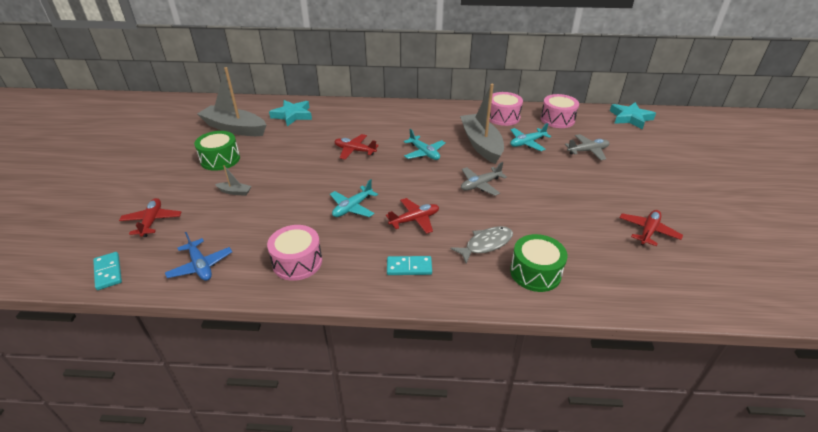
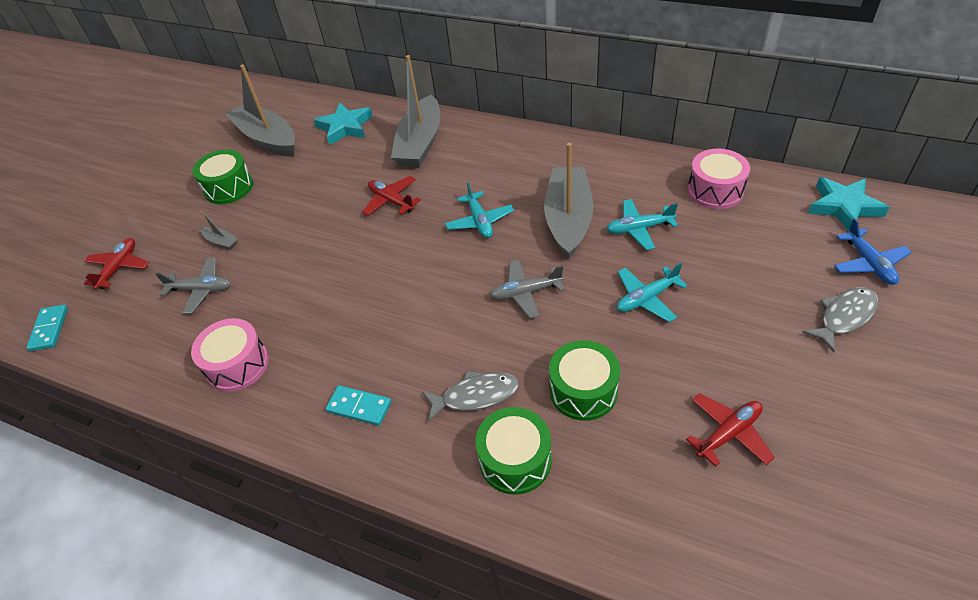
camera: 25 degrees right, 10 degrees up
blue plane [165,232,232,281] -> blue plane moved to [834,218,912,285]
turquoise plane [330,179,378,217] -> turquoise plane moved to [617,263,688,322]
red plane [386,198,439,234] -> none
pink drum [489,92,523,126] -> none
grey plane [565,134,610,160] -> grey plane moved to [155,258,231,314]
none -> grey boat [391,55,440,168]
none -> green drum [549,340,620,421]
none -> grey fish [802,287,878,352]

